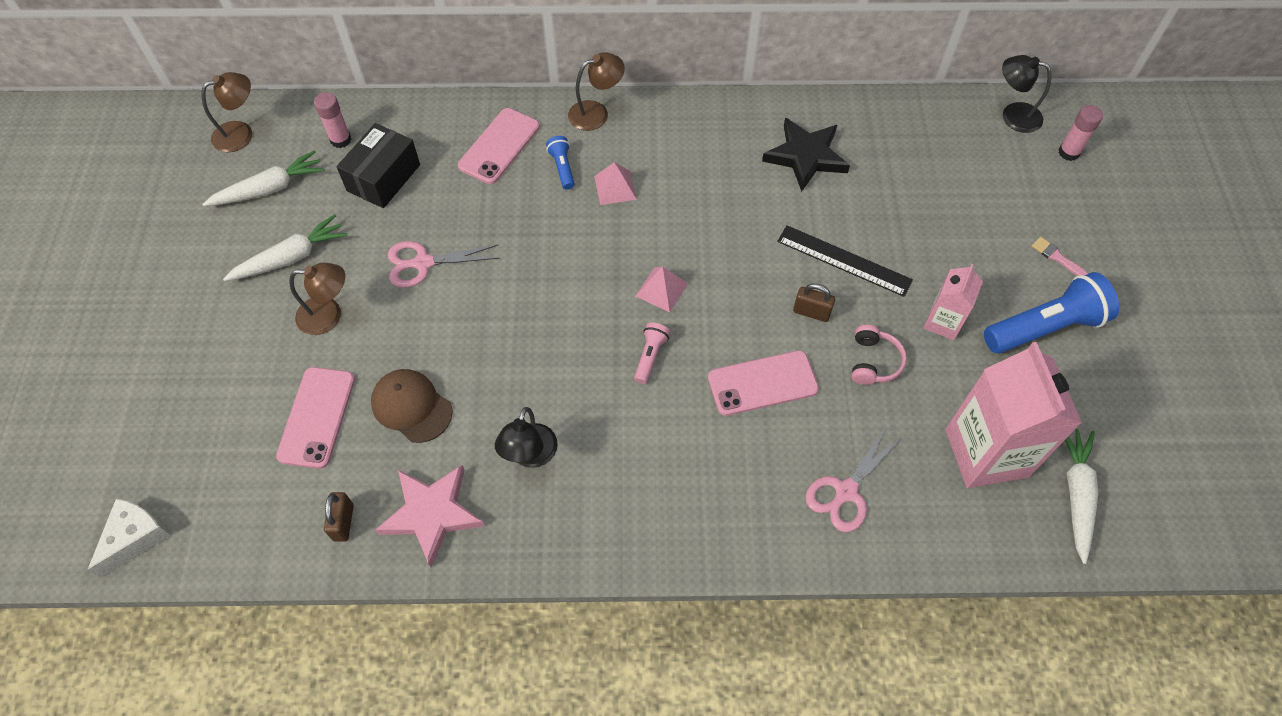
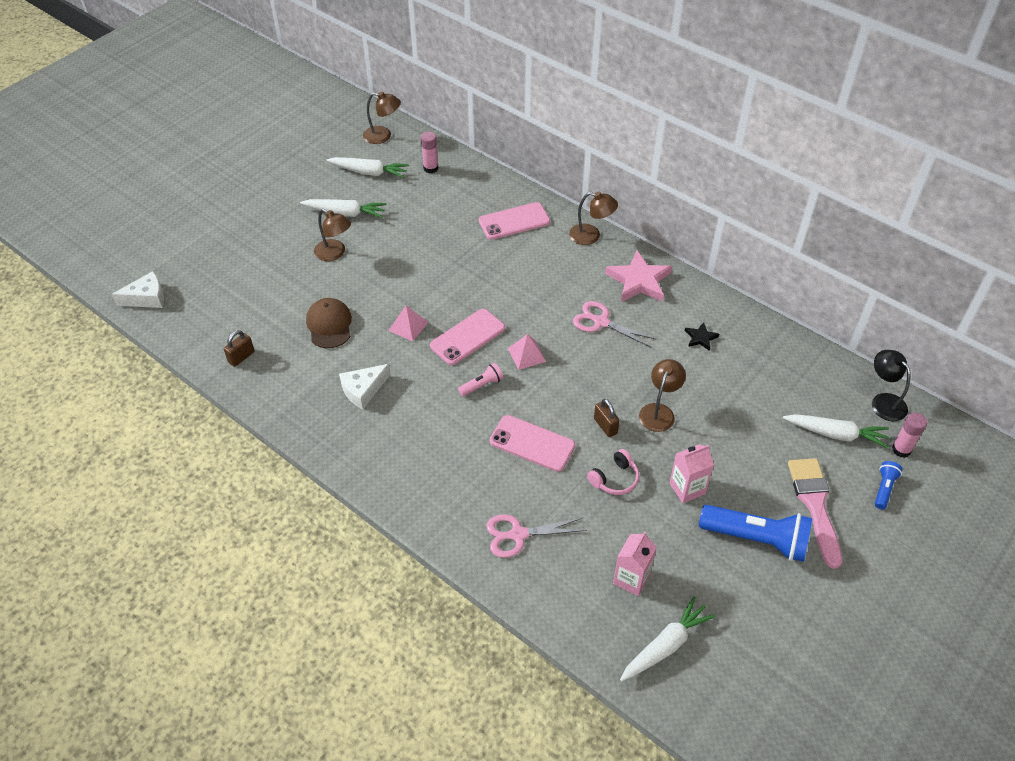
camera: 40 degrees right, 10 degrees down
pink phone [276,367,355,469] -> pink phone moved to [430,309,505,365]
black box [336,123,420,208] -> none
pink star [376,465,485,567] -> pink star moved to [605,250,672,302]
pink scissors [388,241,499,288] -> pink scissors moved to [573,301,657,347]
black lamp [495,407,558,468] -> white cheese [339,364,390,409]
blue flashlight [546,136,575,190] -> blue flashlight moved to [875,461,902,510]
pink pyramid [594,162,637,205] -> pink pyramid moved to [388,305,428,341]
black star [762,118,850,192] -> black star [685,322,719,351], size x0.49
black ruler [777,225,913,297] -> brown lamp [639,359,686,432]
pink carton [945,342,1082,488] -> pink carton [613,531,657,596], size x0.52
pink brush [1032,237,1088,276] -> pink brush [788,458,842,569], size x2.29
none -> white carrot [783,414,889,448]

